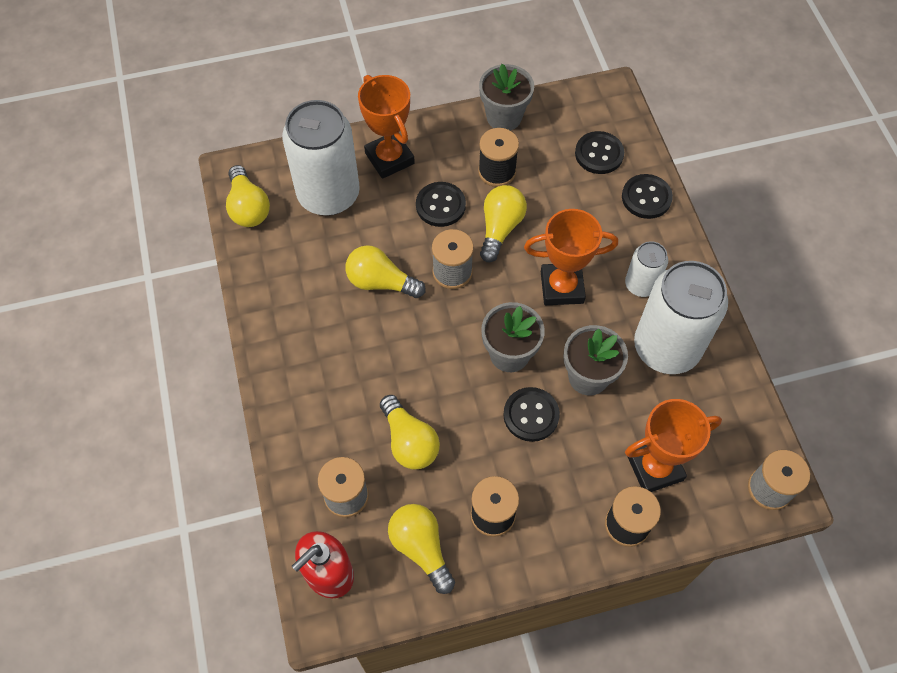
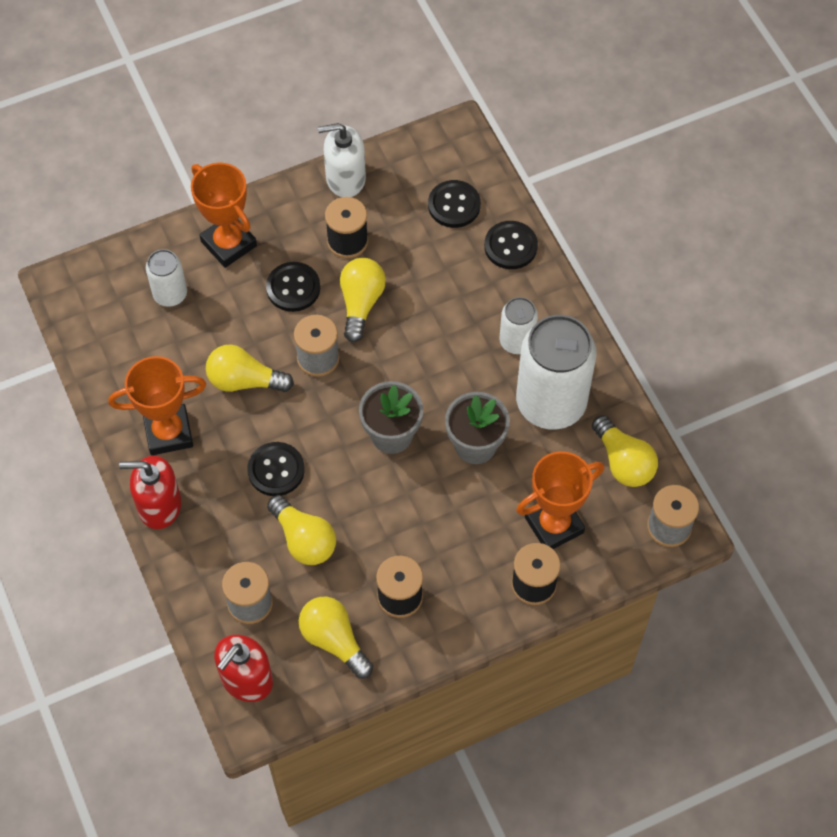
camera: 10 degrees left, 0 degrees up
yellow light bulb [226,165,270,227] -> yellow light bulb moved to [592,415,658,487]
white can [282,100,360,216] -> white can [146,249,187,307], size x0.51
grey flower pot [479,64,534,131] -> white soap dispenser [318,123,366,197]
black button [503,387,560,442] -> black button moved to [247,442,305,496]
orange trophy [524,209,618,305] -> orange trophy moved to [108,356,206,455]
none -> red soap dispenser [119,456,181,529]

